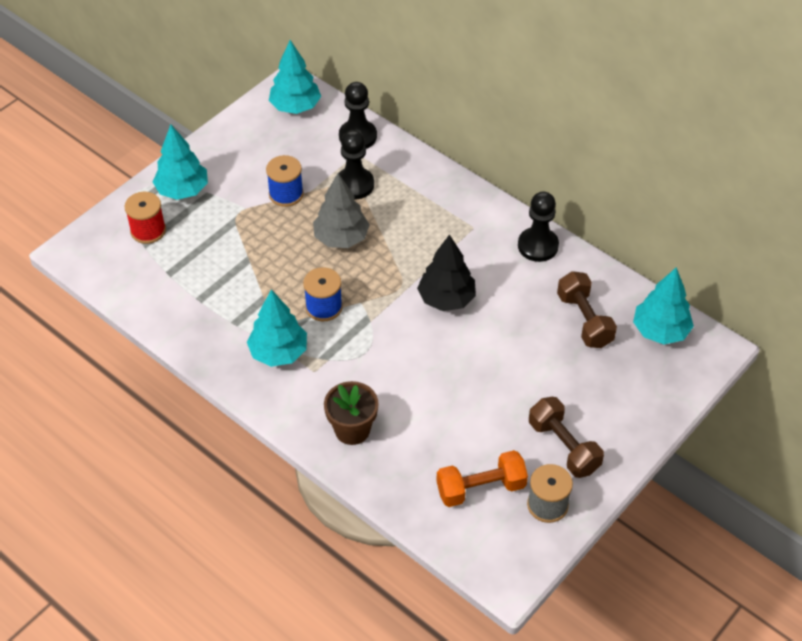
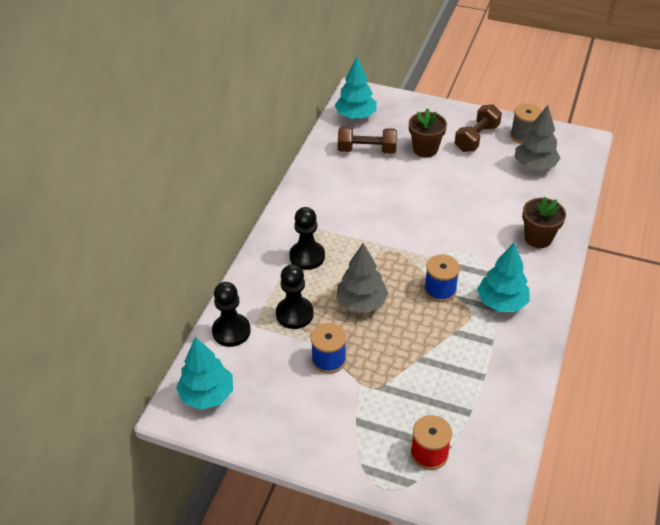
camera: 110 degrees left, 5 degrees down
turquoise tree [153,124,208,200] -> none
black tree [417,234,476,311] -> none
orange dumbbell [436,450,528,507] -> grey tree [515,105,560,170]
black pawn [518,191,559,262] -> black pawn moved to [289,207,325,270]
brown dumbbell [557,271,617,348] -> brown dumbbell turned 45 degrees clockwise [338,127,397,154]
none -> brown flower pot [409,108,447,158]

